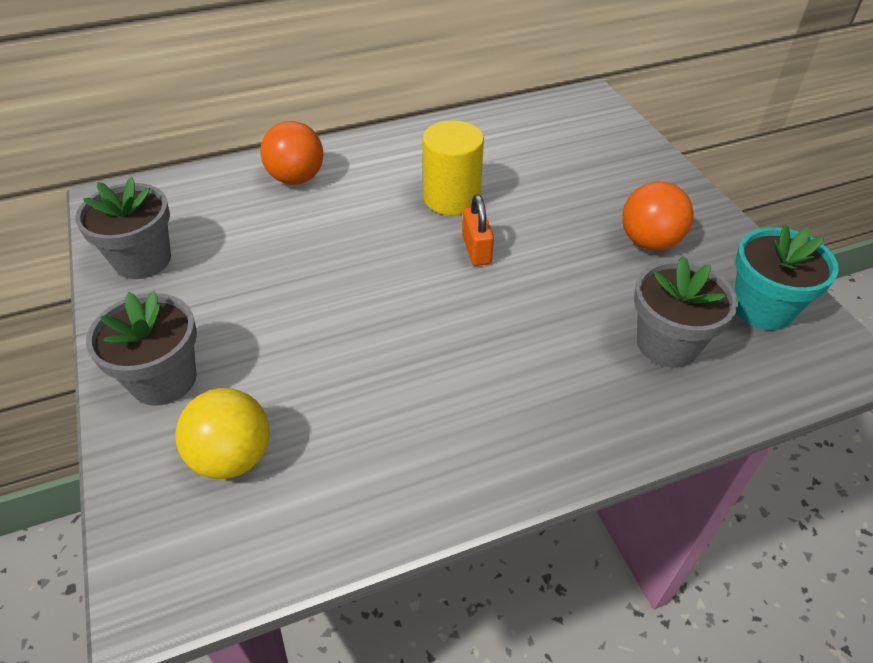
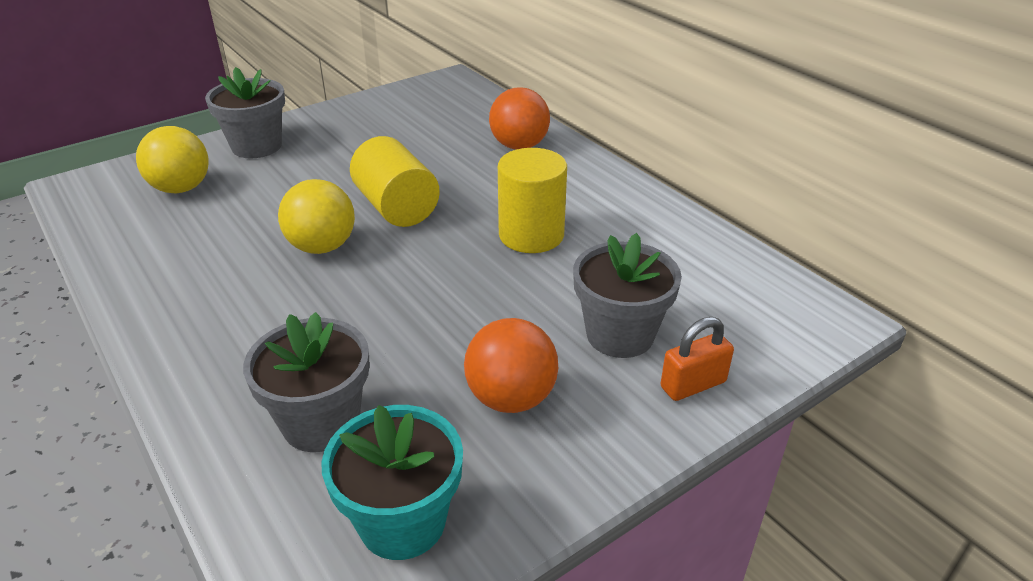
camera: 75 degrees right, 10 degrees down
grey flower pot [75,177,171,279] -> grey flower pot moved to [573,233,682,358]
orange padlock [462,195,494,266] -> orange padlock moved to [660,317,734,401]
none -> yellow ball [278,179,355,254]
none -> yellow cylinder [350,136,440,227]

